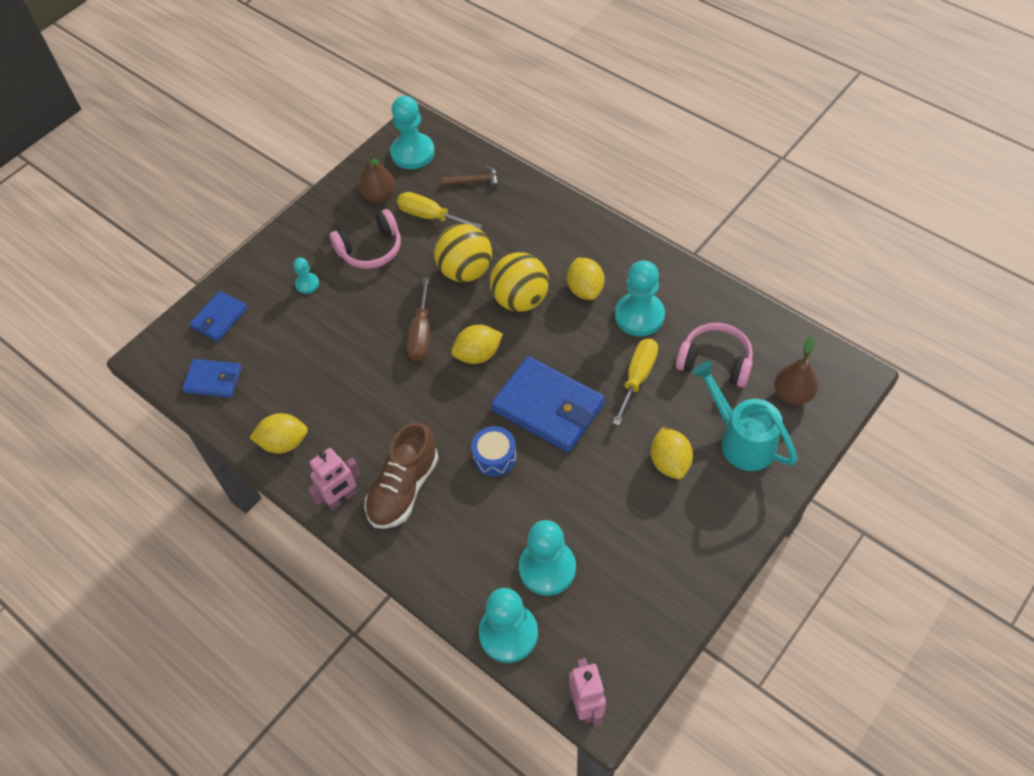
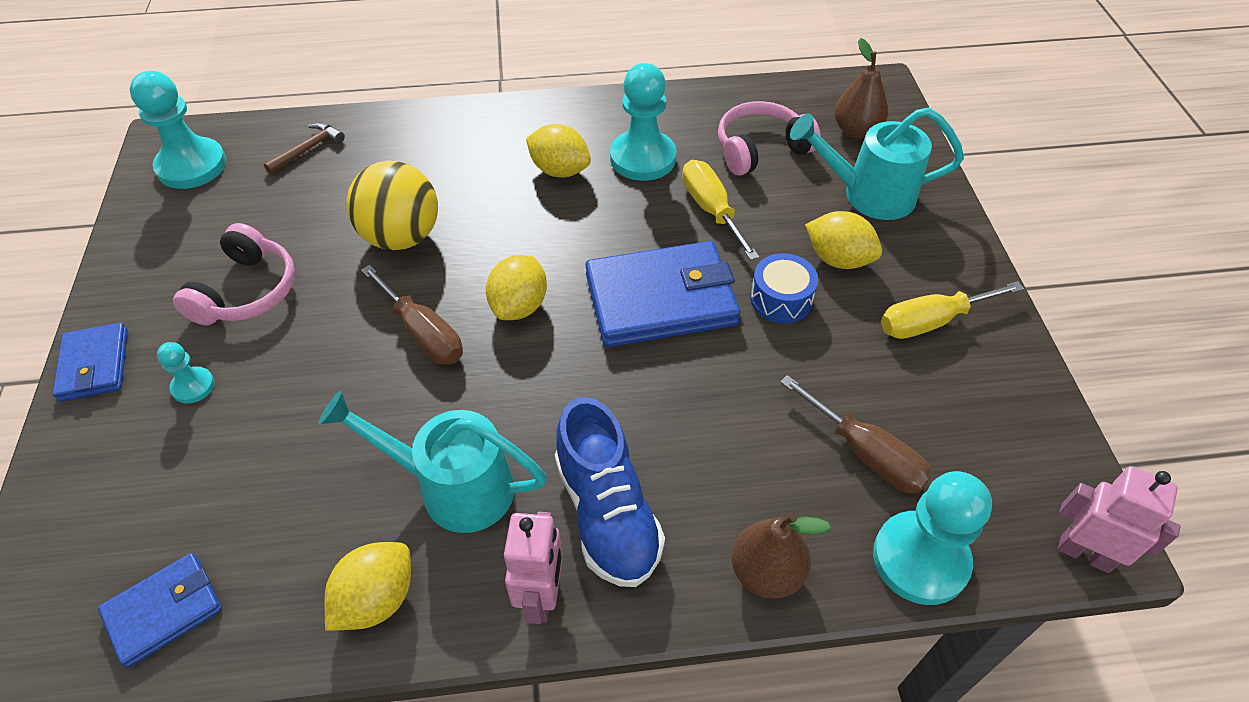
camera: 50 degrees left, 5 degrees down
blue wallet [189,291,248,342] -> blue wallet moved to [52,322,128,402]
brown pear [359,153,396,203] -> brown pear moved to [732,513,831,599]
brown shoe [364,421,439,529] -> blue shoe [555,397,665,587]
yellow screwdriver [397,192,482,229] -> yellow screwdriver moved to [881,281,1024,339]
blue drum [471,426,517,477] -> blue drum moved to [750,253,818,323]
yellow ball [490,252,549,312] -> none
turquoise pawn [519,520,576,596] -> brown screwdriver [780,375,932,494]
none -> turquoise watering can [318,390,547,533]

